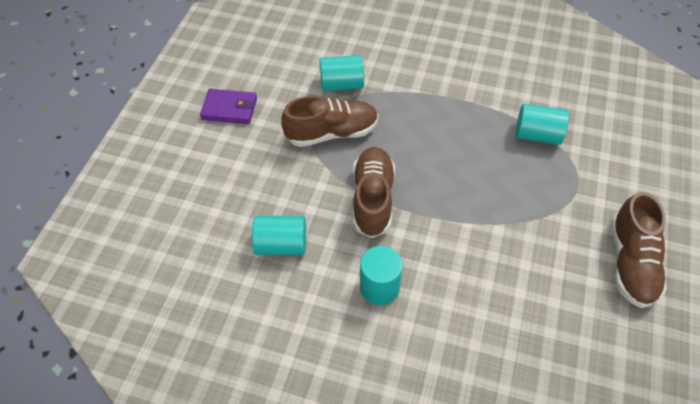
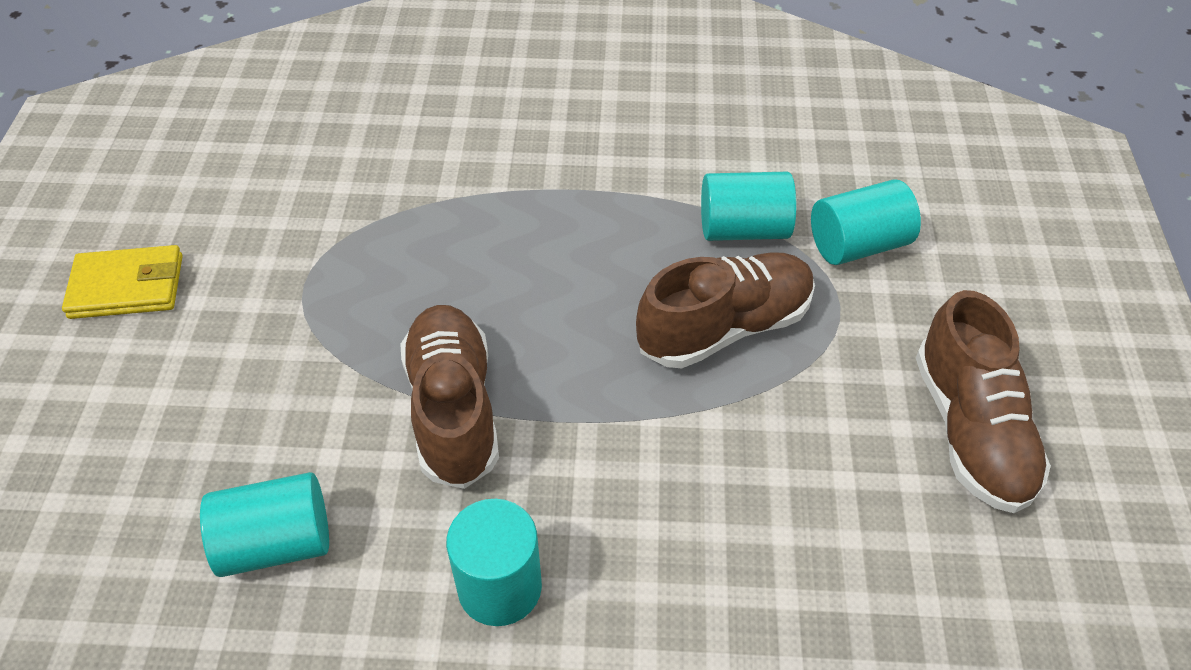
camera: 15 degrees left, 5 degrees down
purple wallet [200,89,257,124] -> yellow wallet [62,245,183,319]
brown shoe [281,96,378,147] -> brown shoe moved to [636,252,815,369]
turquoise cylinder [320,55,364,91] -> turquoise cylinder moved to [811,179,921,265]

